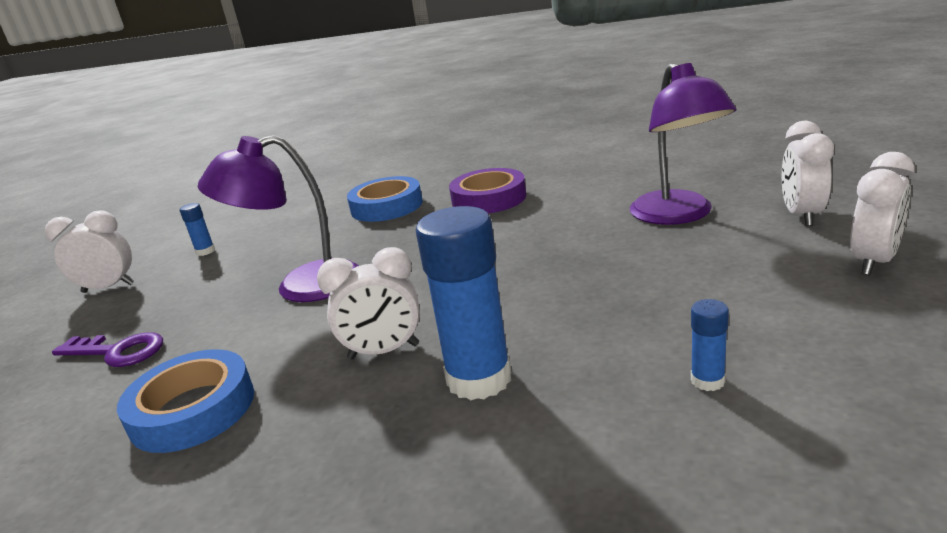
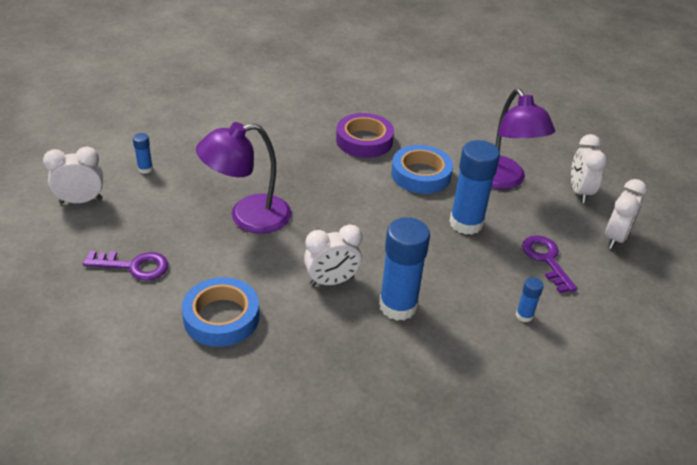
camera: 15 degrees left, 15 degrees up
blue tape [347,176,423,222] -> blue tape moved to [391,145,453,194]
none -> blue glue stick [449,140,500,235]
none -> purple key [522,235,577,293]

